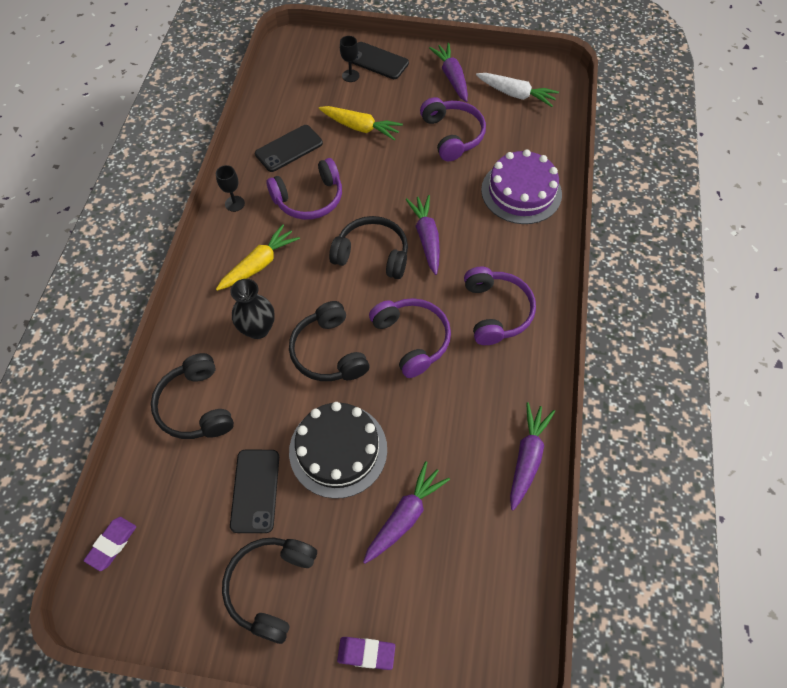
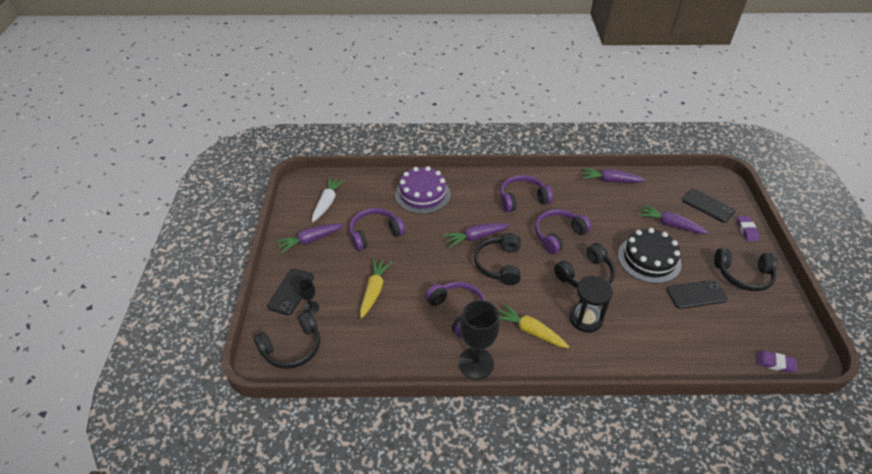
camera: 100 degrees left, 15 degrees down
black headphones [151,353,234,439] -> black headphones moved to [254,311,320,369]
black goblet [216,165,245,212] -> black goblet [458,300,499,379], size x2.06
black vase [230,279,275,339] -> black hourglass [569,276,613,333]
black phone [255,125,323,172] -> black phone moved to [682,189,735,223]

